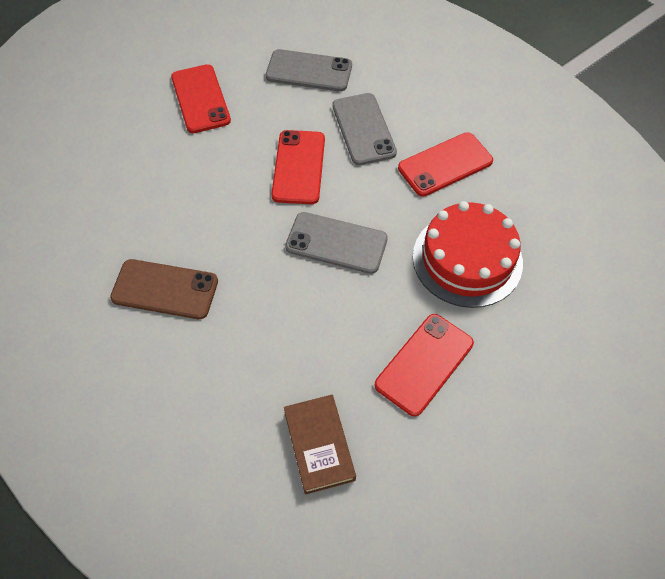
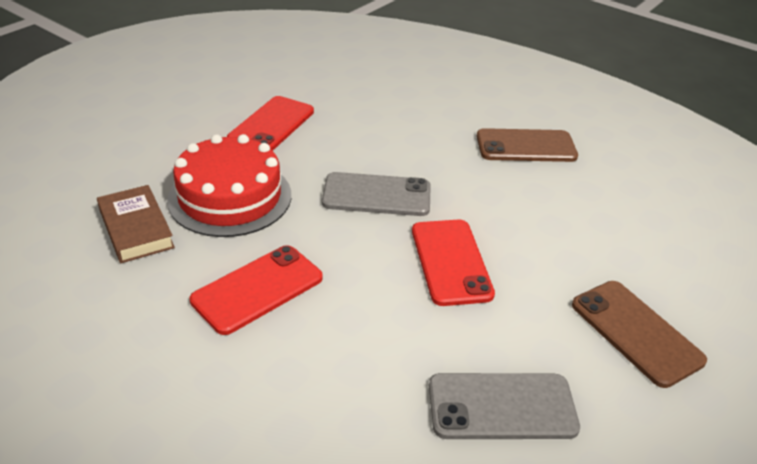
camera: 165 degrees right, 20 degrees down
red phone [171,64,231,133] -> brown phone [572,281,707,388]
brown book [284,395,356,495] -> brown book moved to [97,185,175,263]
grey phone [332,93,397,165] -> none

